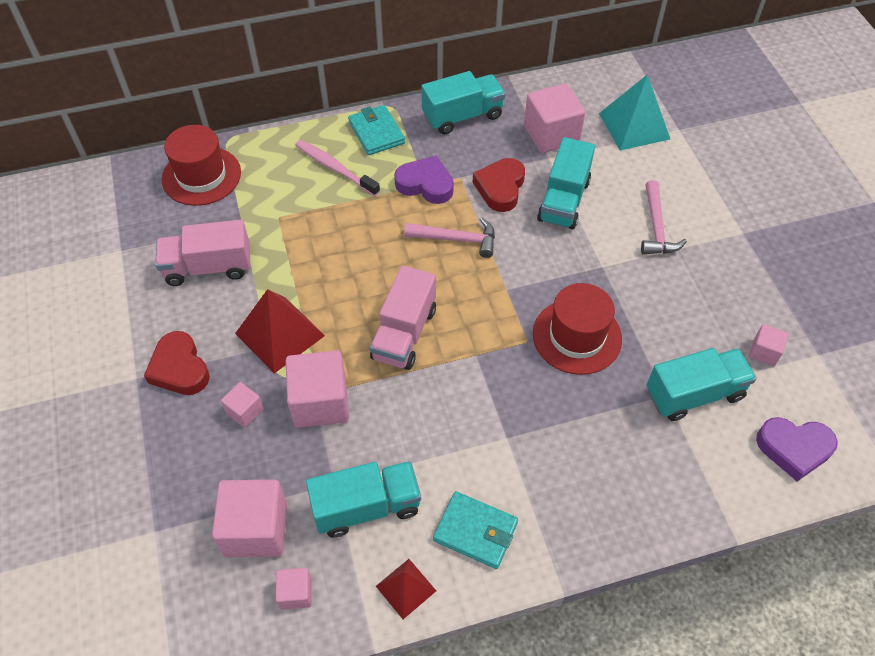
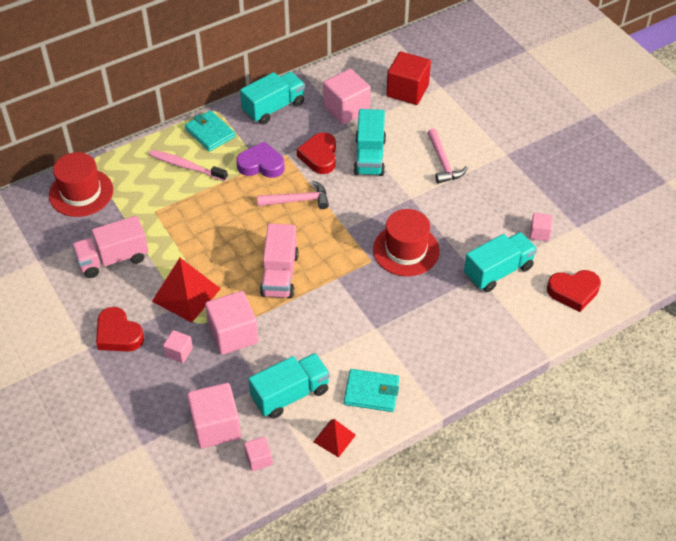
camera: 15 degrees left, 5 degrees down
turquoise pyramid [599,74,670,151] -> red cube [386,51,431,105]
purple heart [756,417,838,481] -> red heart [547,270,601,312]

